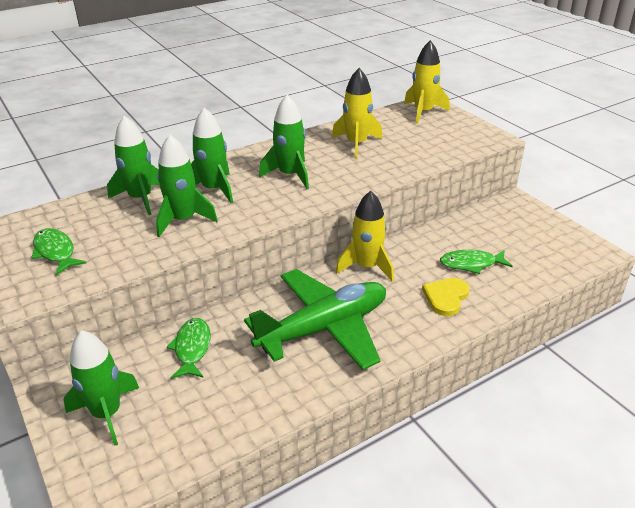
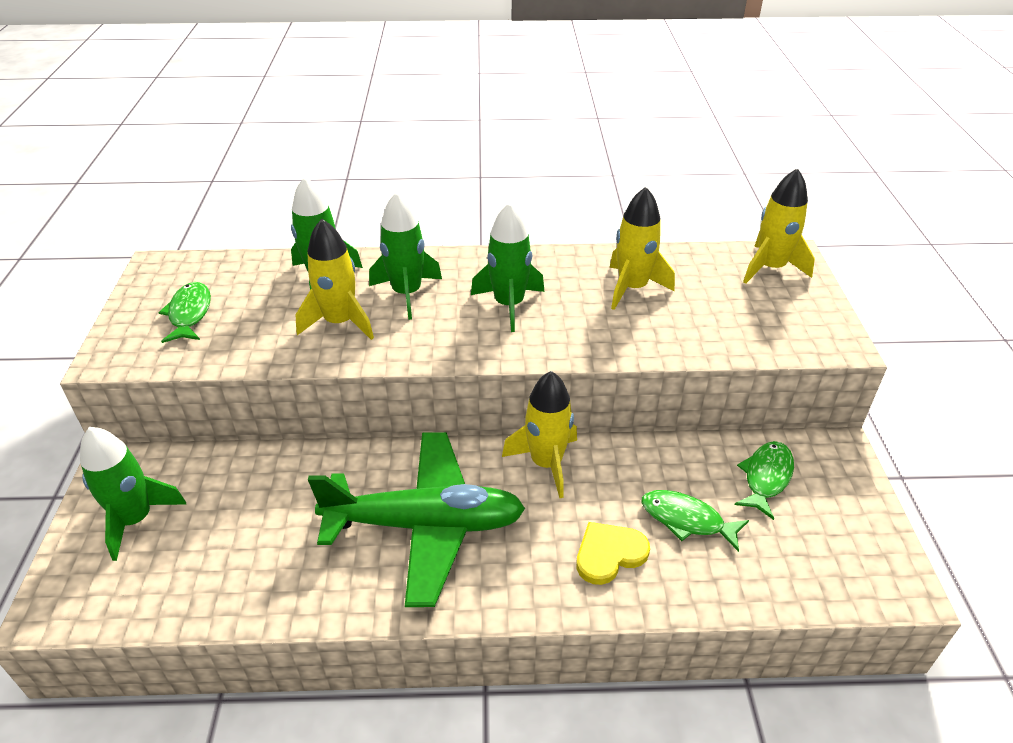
camera: 30 degrees right, 5 degrees up
green rocket [156,135,218,237] -> yellow rocket [295,219,374,340]
green fish [167,318,210,379] -> green fish moved to [734,441,794,520]

